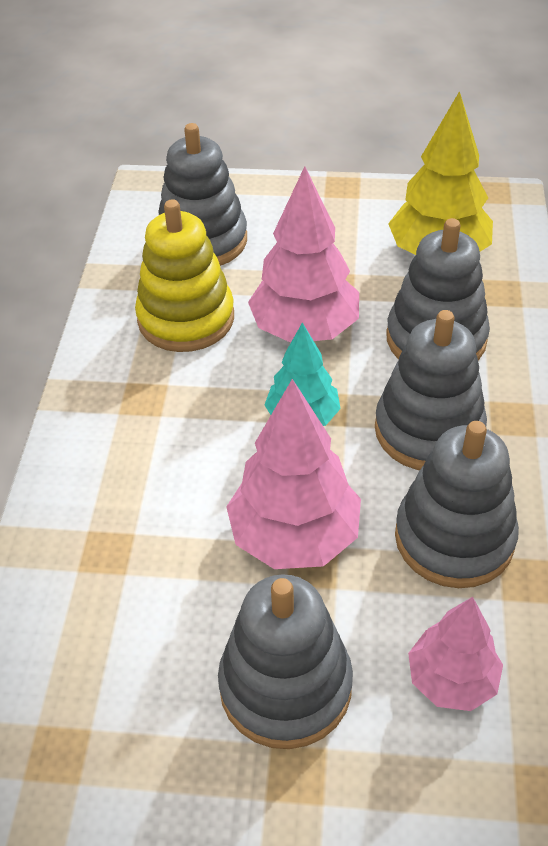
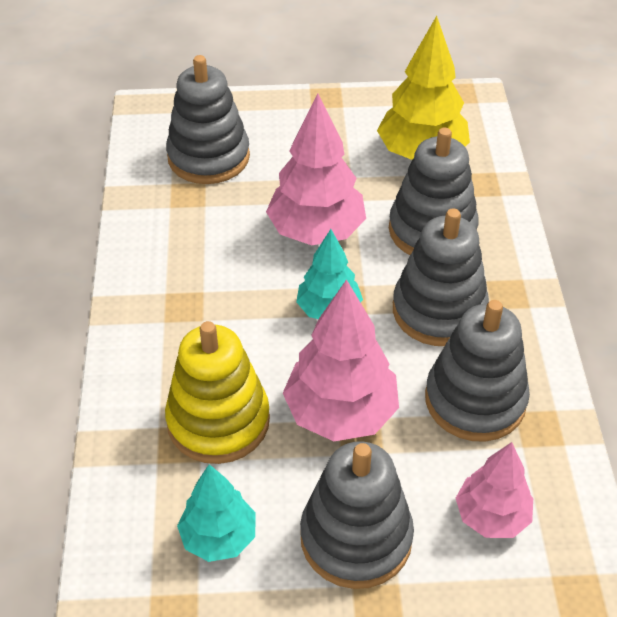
camera: 10 degrees left, 0 degrees up
yellow stacking toy [135,199,234,352] -> yellow stacking toy moved to [165,321,270,464]
none -> turquoise tree [177,464,256,562]

